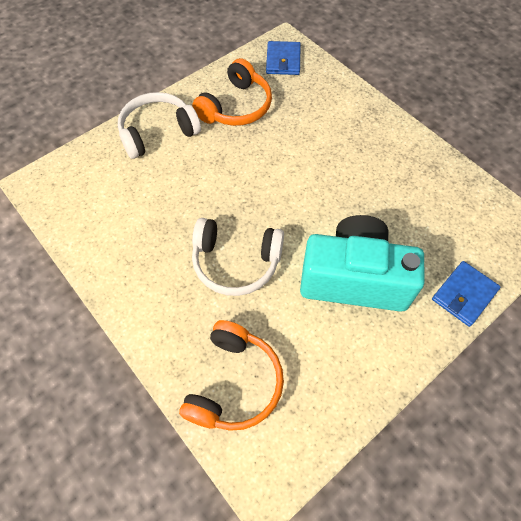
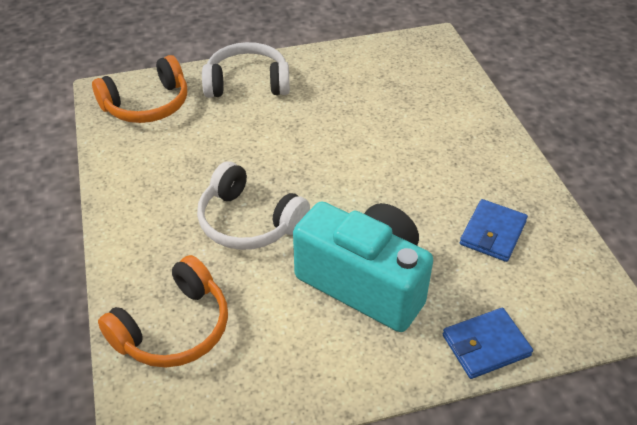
camera: 25 degrees right, 15 degrees down
orange headphones [192,58,272,126] -> orange headphones moved to [92,55,187,123]
blue wallet [266,41,301,75] -> blue wallet moved to [460,199,528,262]

